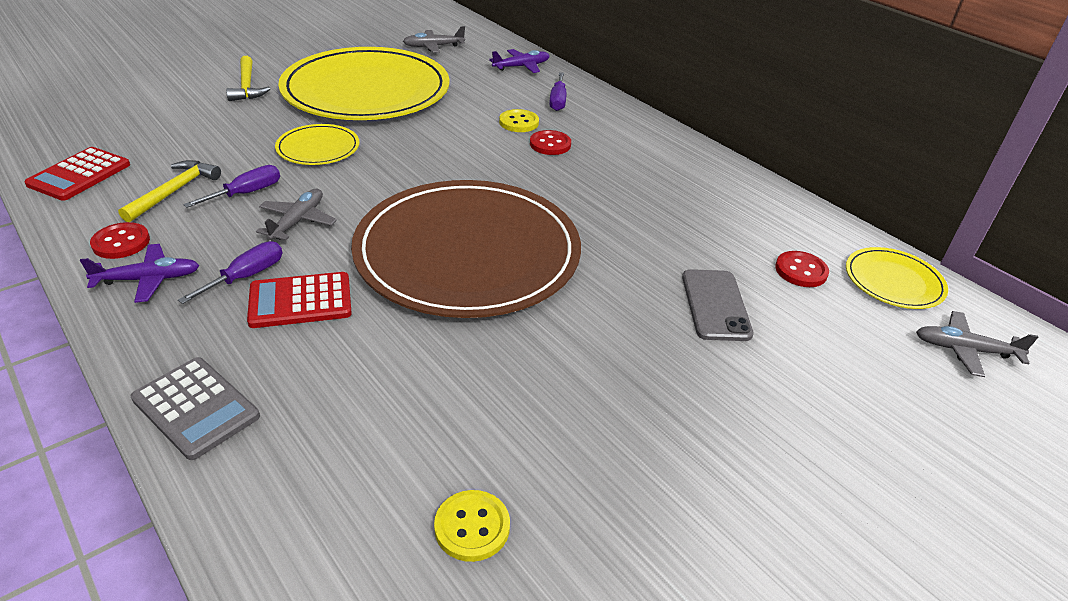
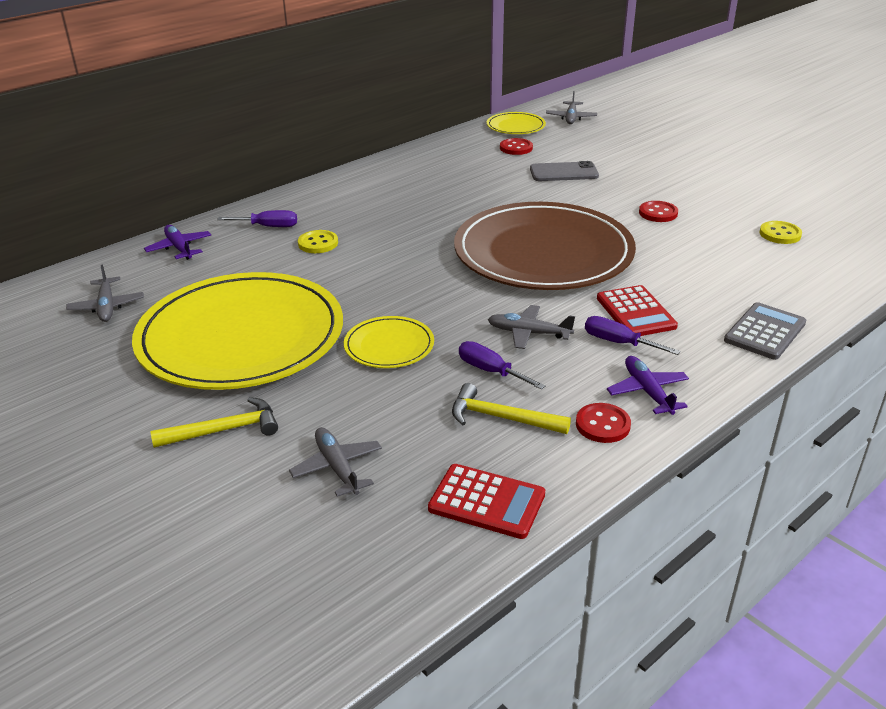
camera: 90 degrees left, 5 degrees down
red button [530,130,571,155] -> red button moved to [639,201,678,222]
none -> grey plane [289,427,382,497]

